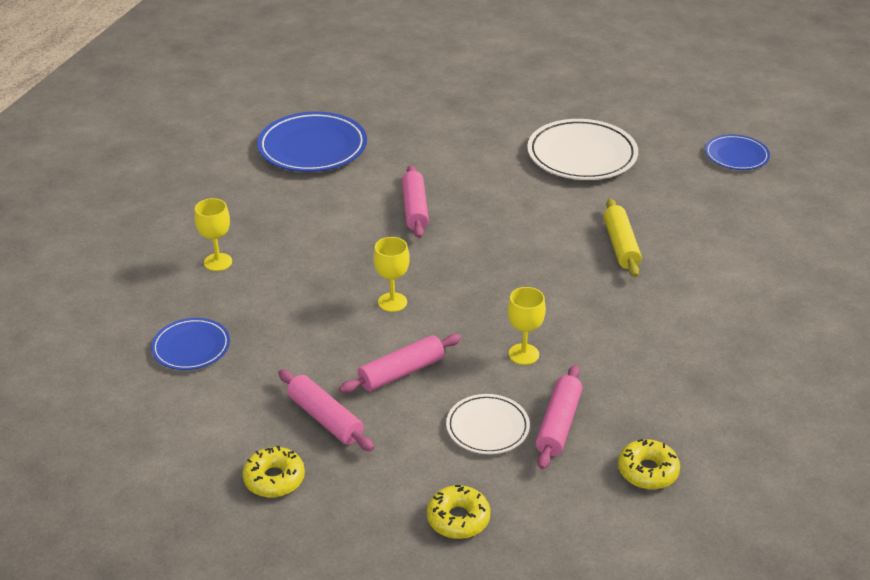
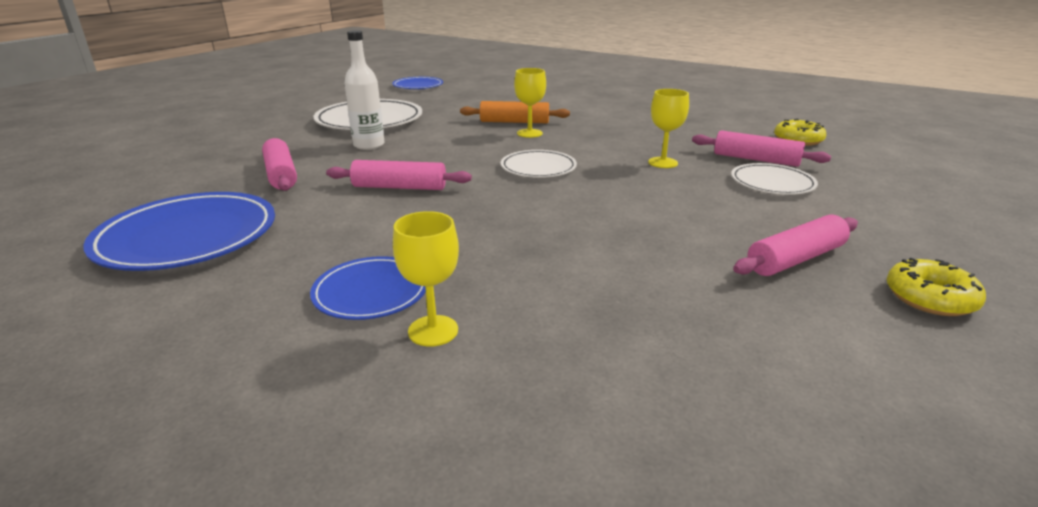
camera: 80 degrees left, 10 degrees down
blue plate [151,318,230,370] -> blue plate moved to [310,256,426,320]
pink rolling pin [339,334,461,393] -> pink rolling pin moved to [262,138,297,191]
yellow goblet [373,237,410,312] -> yellow goblet moved to [514,68,546,138]
yellow donut [427,485,490,539] -> none
yellow rolling pin [603,199,642,277] -> orange rolling pin [460,101,570,123]
none -> white bottle [344,30,385,150]
none -> white plate [501,150,577,178]

